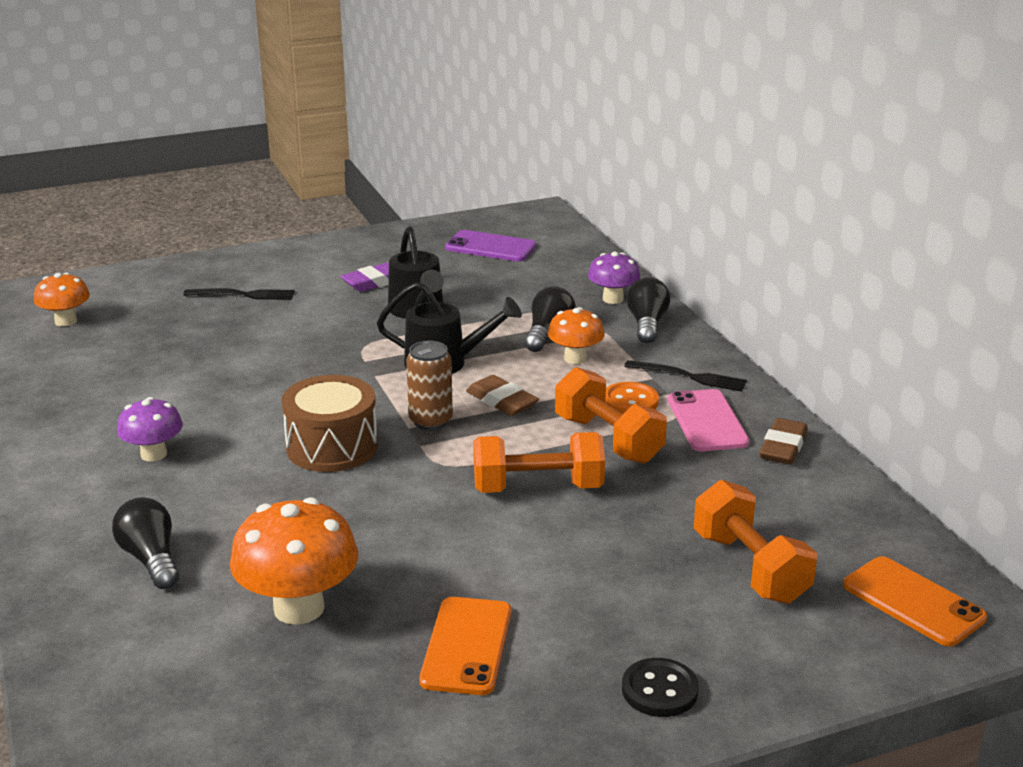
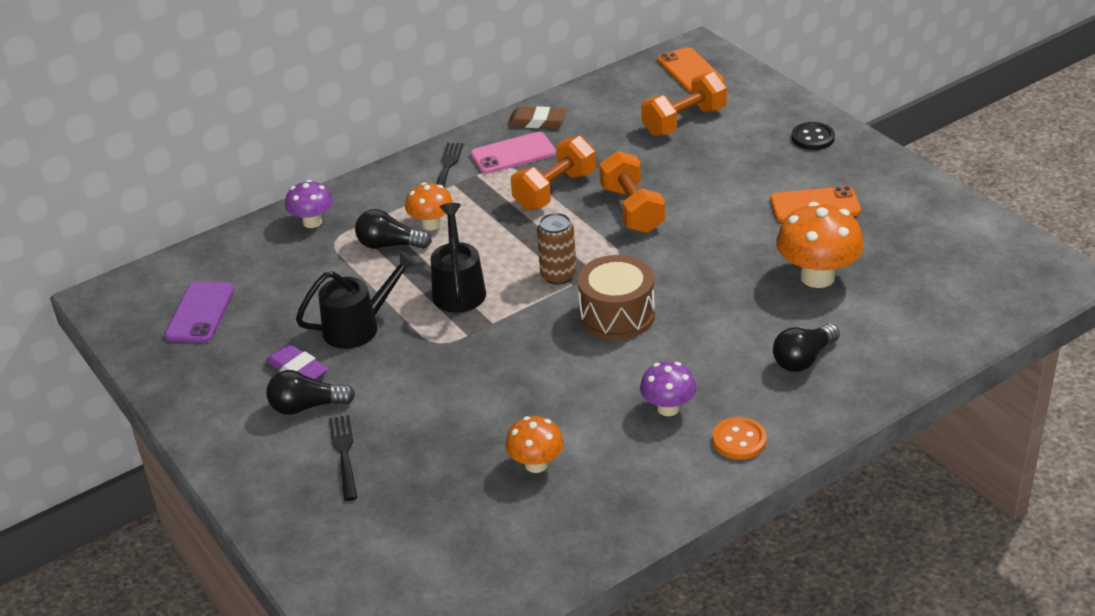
camera: 100 degrees left, 10 degrees up
orange mushroom [34,272,90,327] -> orange mushroom moved to [505,416,564,473]
brown eraser [466,375,539,416] -> none
orange button [605,382,659,414] -> orange button moved to [712,417,767,460]
black light bulb [627,277,670,343] -> black light bulb moved to [266,370,355,415]
orange phone [843,556,987,647] -> orange phone turned 60 degrees counterclockwise [658,47,724,92]

